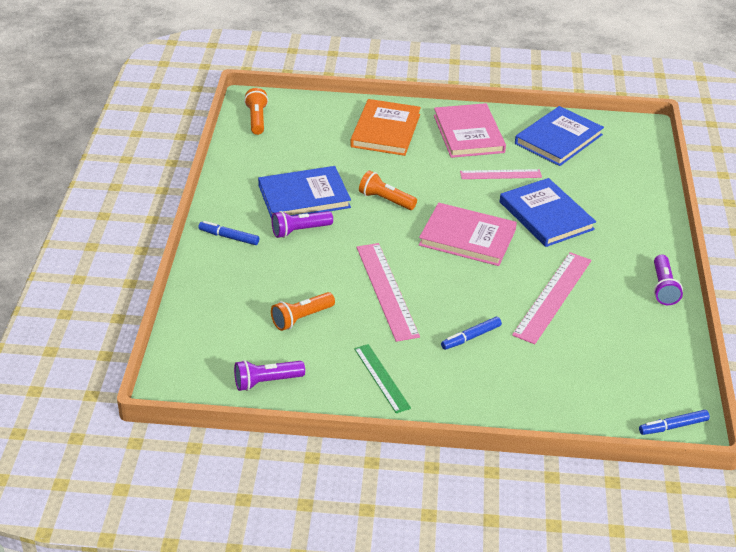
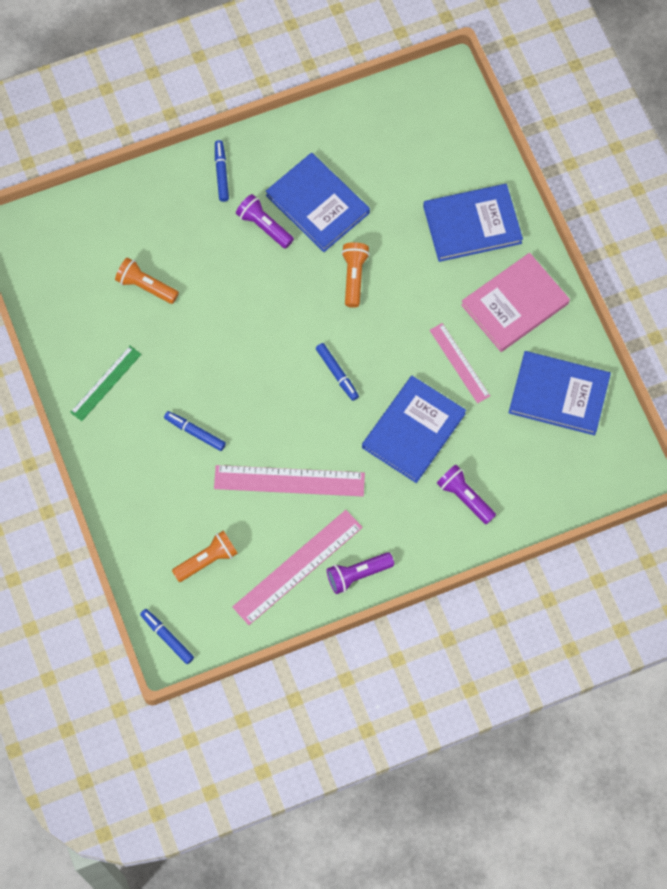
camera: 65 degrees right, 30 degrees up
purple flashlight [234,360,305,391] -> purple flashlight moved to [437,465,496,525]
orange flashlight [244,88,268,135] -> orange flashlight moved to [172,530,238,582]
orange book [350,99,421,156] -> blue book [423,184,523,262]
pink ruler [357,243,420,342] -> pink ruler moved to [232,510,363,625]
pink book [419,203,517,266] -> blue marker [316,343,359,401]

